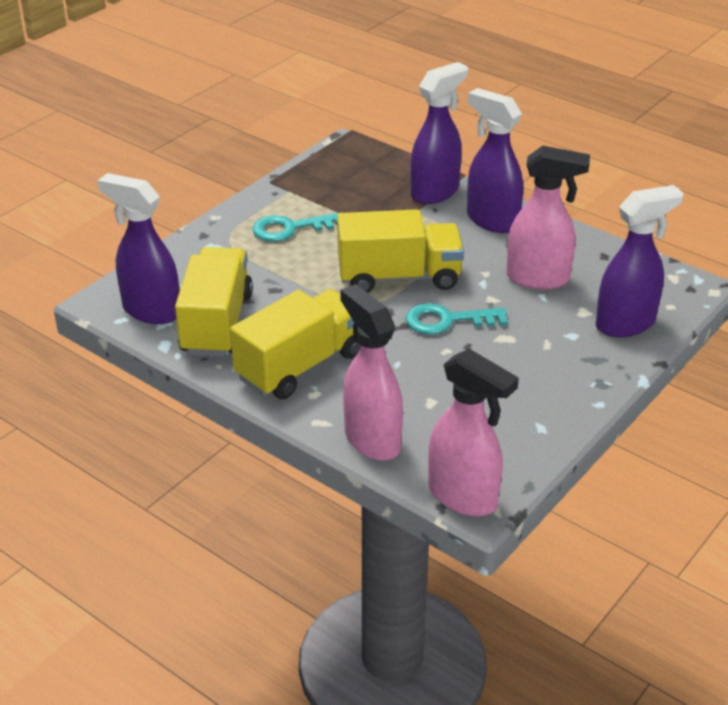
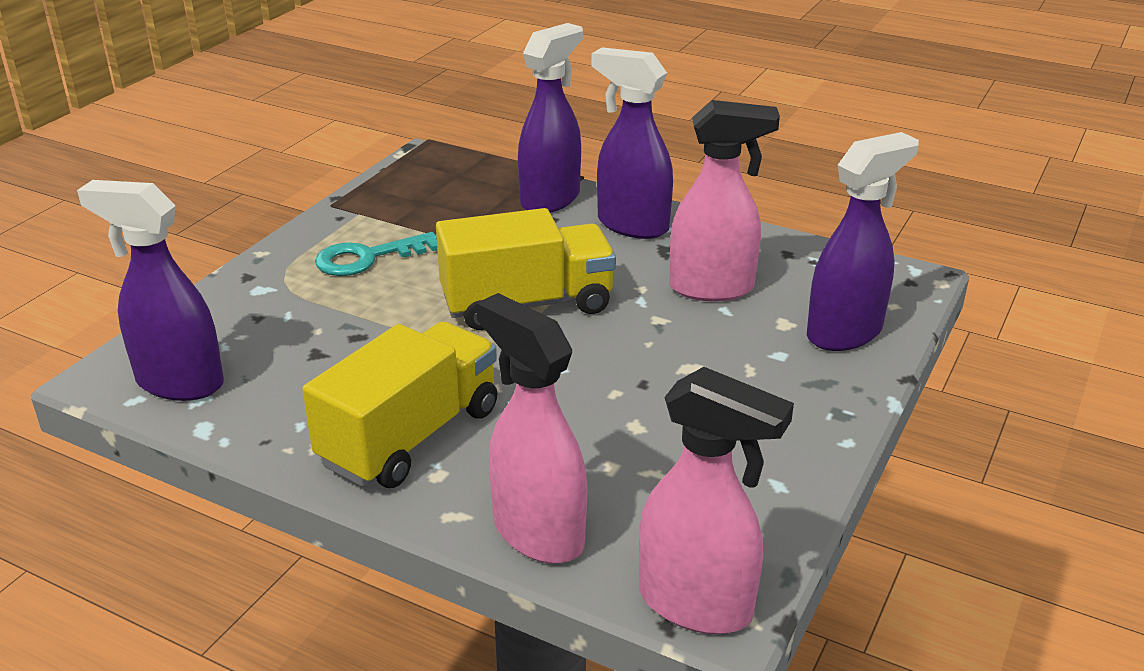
camera: 10 degrees left, 5 degrees down
yellow truck [175,247,253,357] -> none
turquoise key [406,303,508,335] -> none

